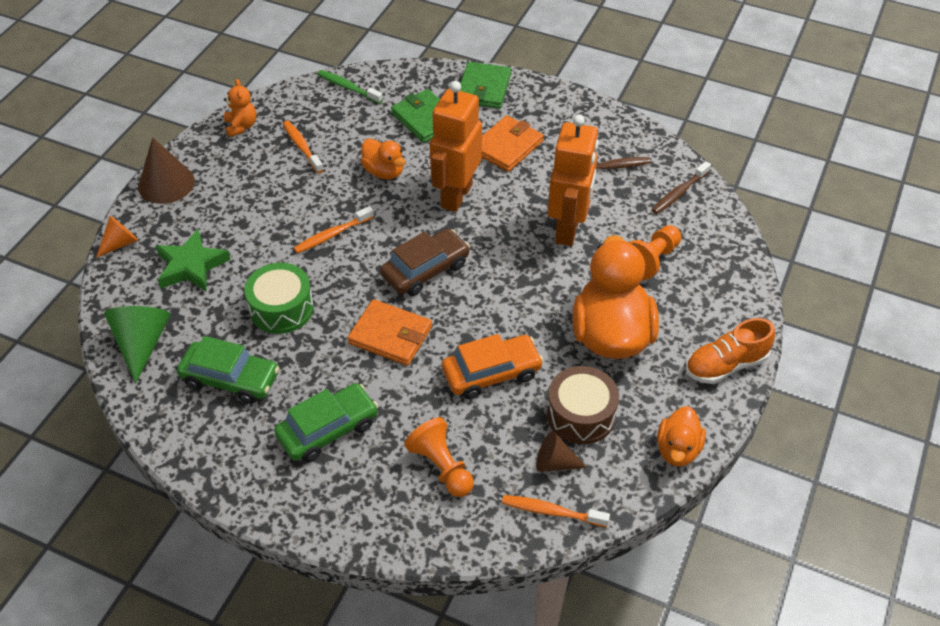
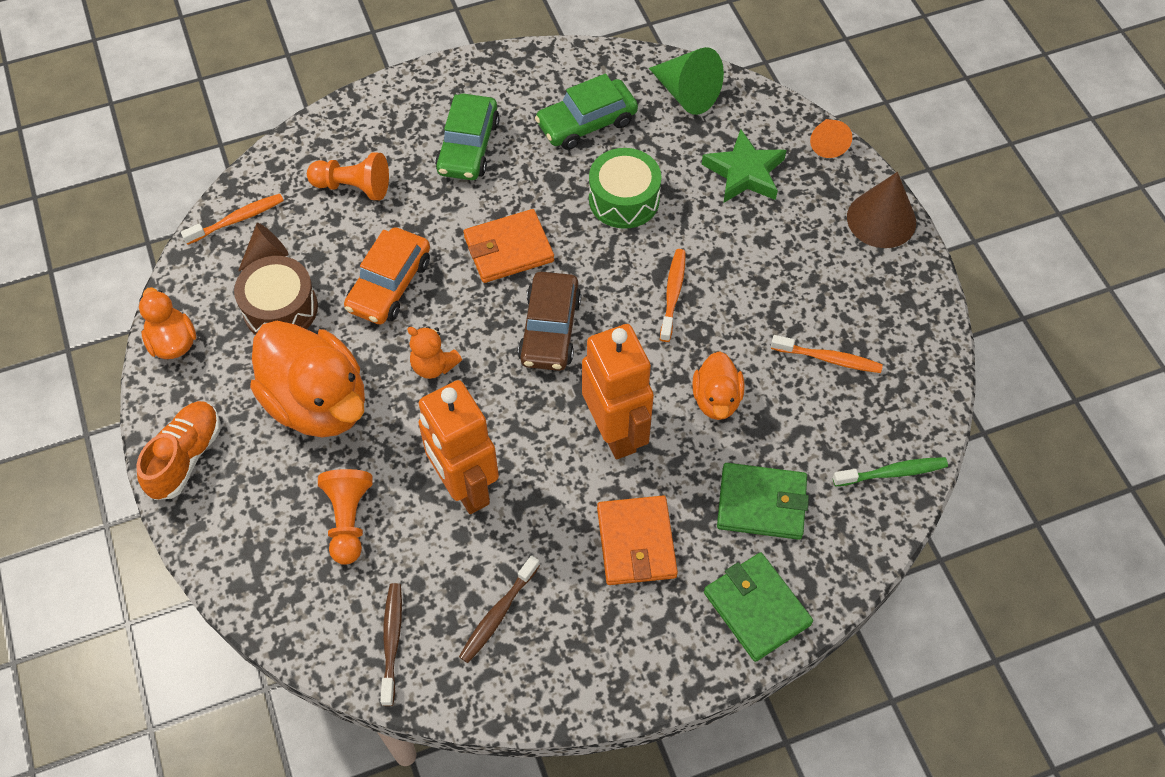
camera: 135 degrees right, 10 degrees up
orange teddy bear [224,79,256,137] -> orange teddy bear moved to [407,326,462,379]
orange duck [361,138,406,179] -> orange duck turned 90 degrees counterclockwise [692,351,744,420]

